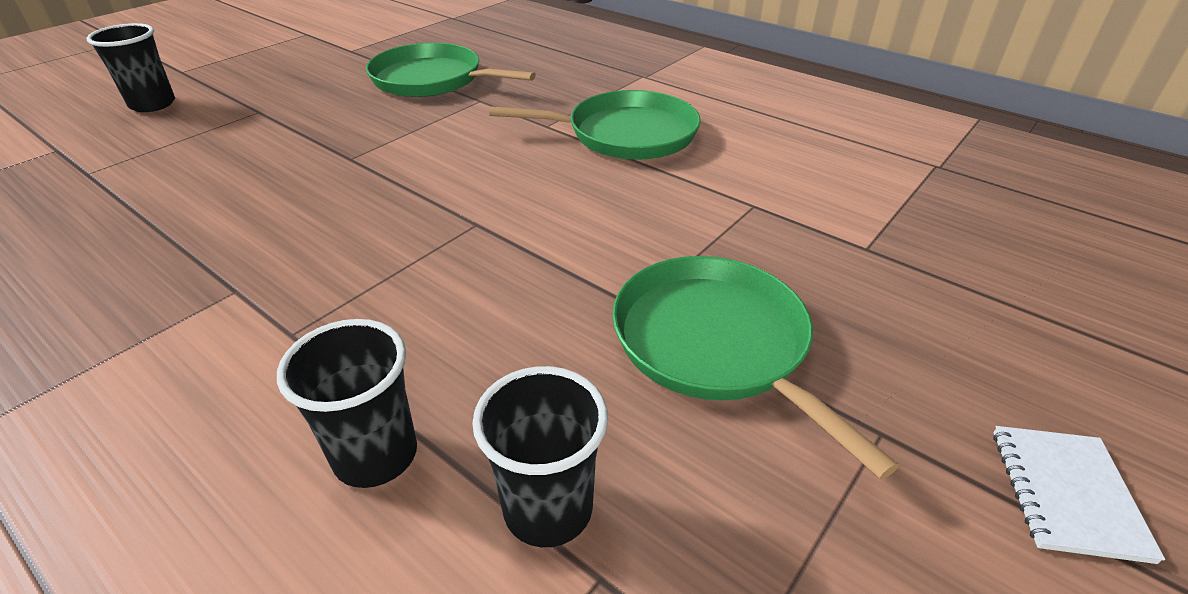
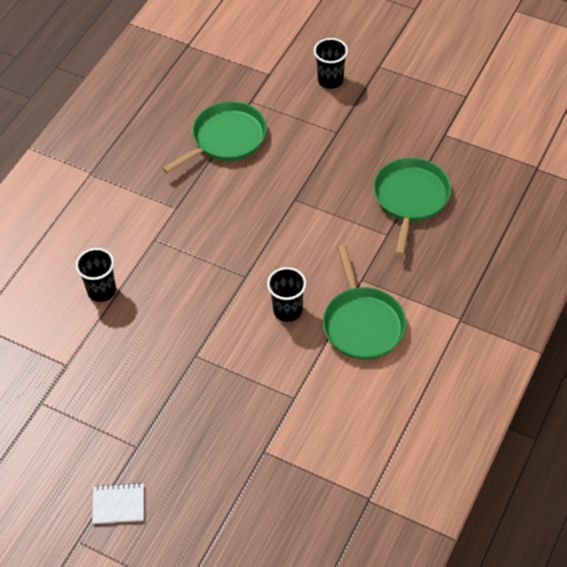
camera: 80 degrees right, 15 degrees up
black cup [472,366,608,547] -> black cup moved to [267,267,306,322]
green pan [612,256,899,480] -> green pan moved to [162,101,267,173]

